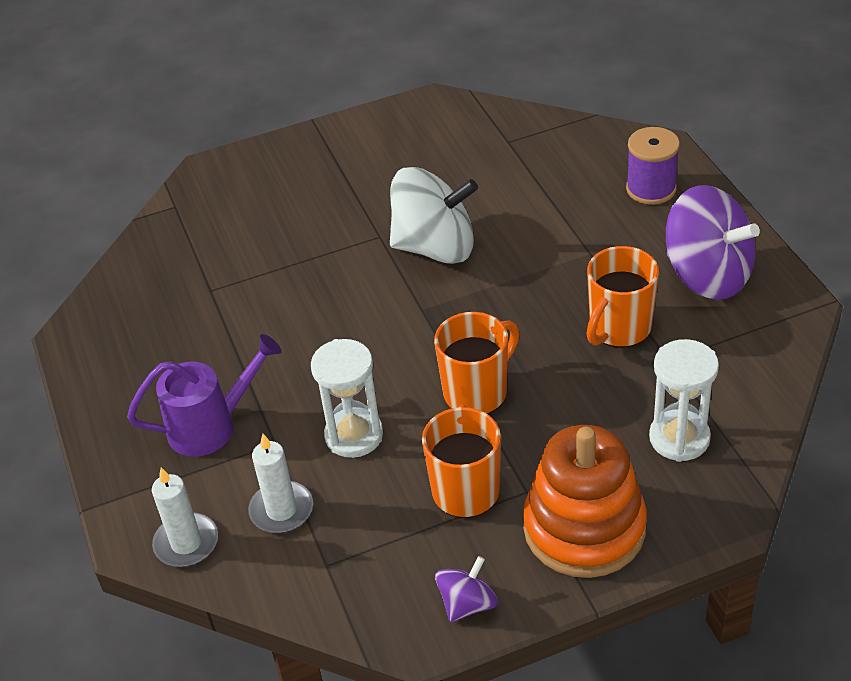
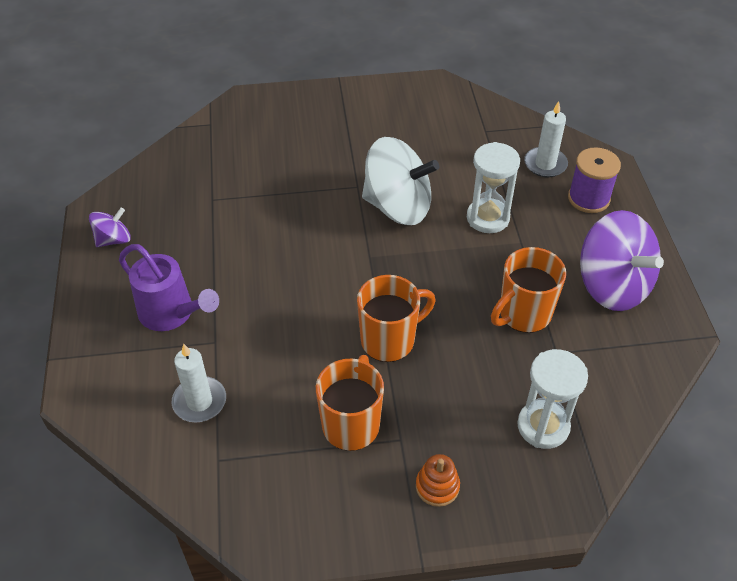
camera: 10 degrees right, 5 degrees up
purple watering can [127,334,282,457] -> purple watering can turned 45 degrees clockwise [119,244,219,331]
white candle [152,467,218,567] -> white candle moved to [524,101,568,177]
white hourglass [311,339,383,458] -> white hourglass moved to [467,142,520,233]
purple spinning top [435,556,498,622] -> purple spinning top moved to [89,208,131,247]
orange stacking toy [523,425,647,578] -> orange stacking toy [416,454,460,507], size x0.42

